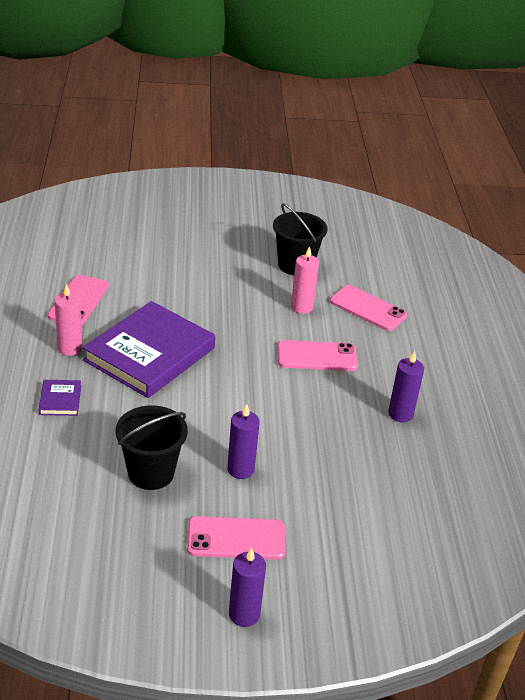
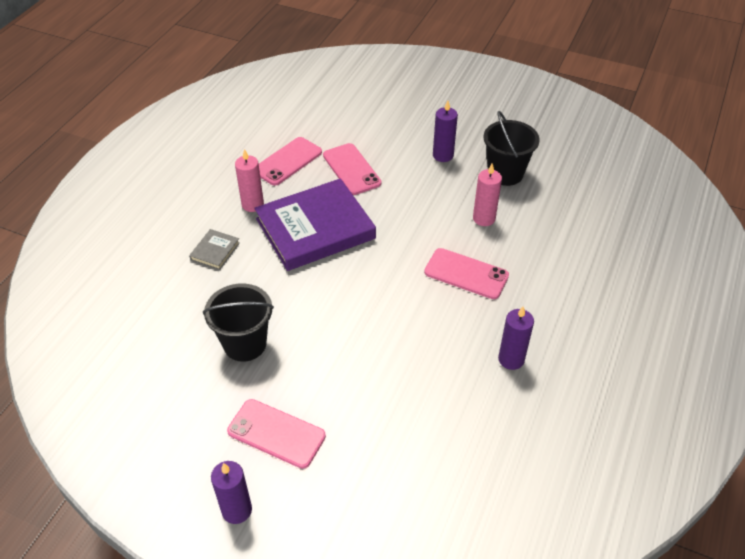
camera: 30 degrees right, 10 degrees up
purple book [39,380,81,416] -> grey book [189,229,240,270]
purple candle [227,404,260,479] -> purple candle moved to [433,101,458,162]
pink phone [330,285,408,331] -> pink phone moved to [323,143,381,195]

